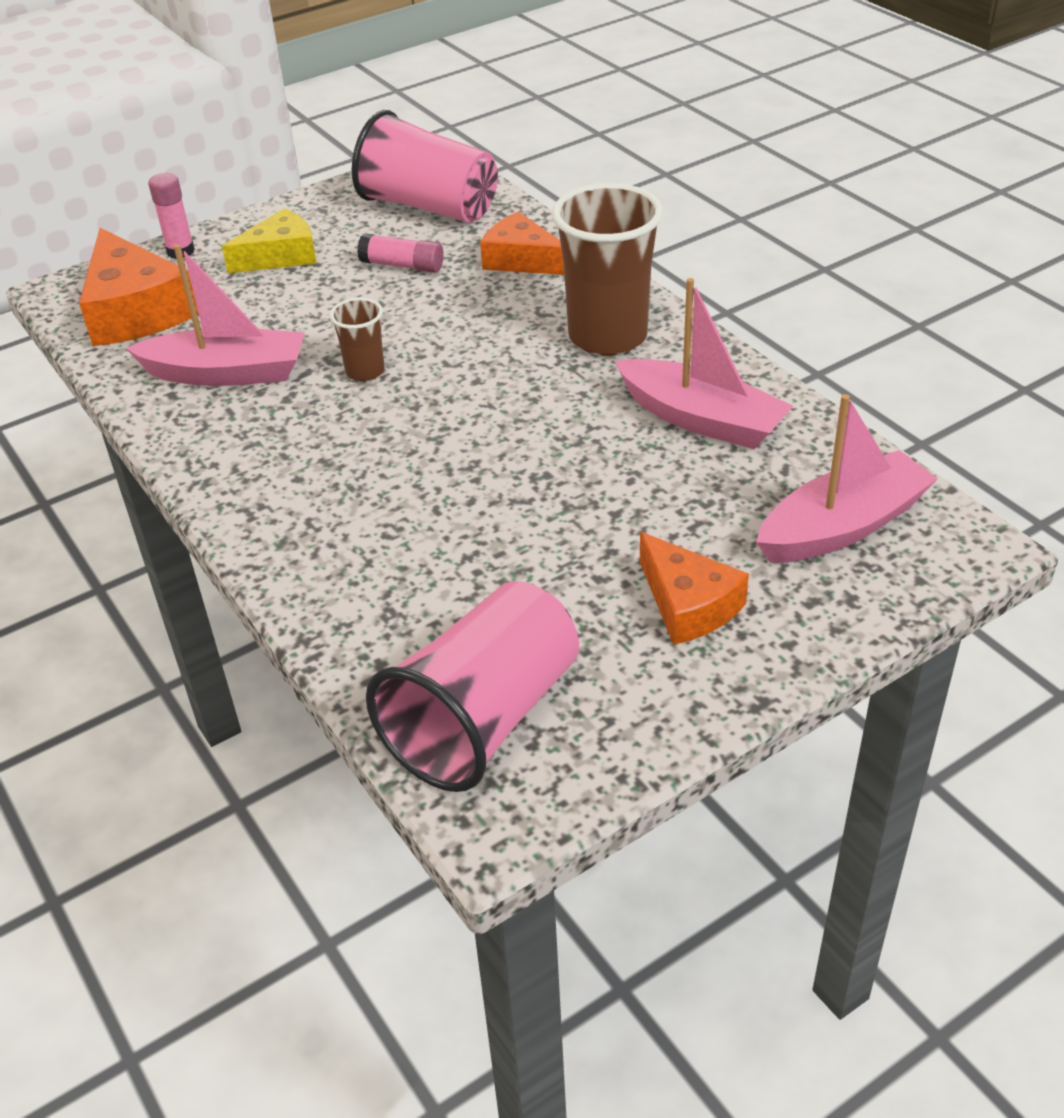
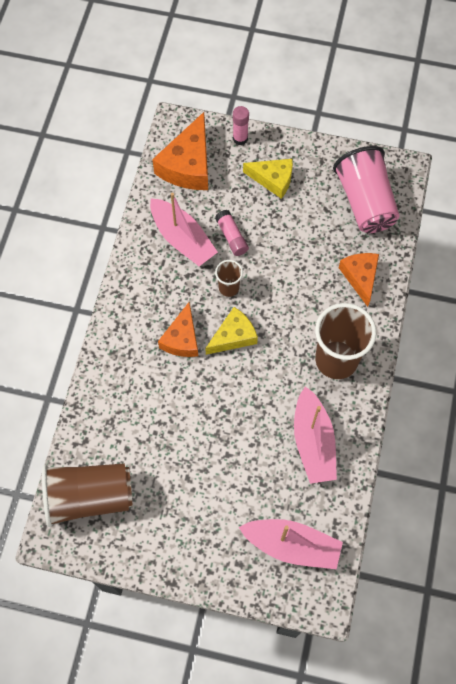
camera: 45 degrees right, 25 degrees up
pink glue stick [357,233,444,273] -> pink glue stick moved to [215,210,249,256]
pink cup [366,581,579,792] -> brown cup [42,463,133,527]
orange cheese [640,532,749,645] -> orange cheese moved to [158,302,198,357]
none -> yellow cheese [205,307,258,355]

